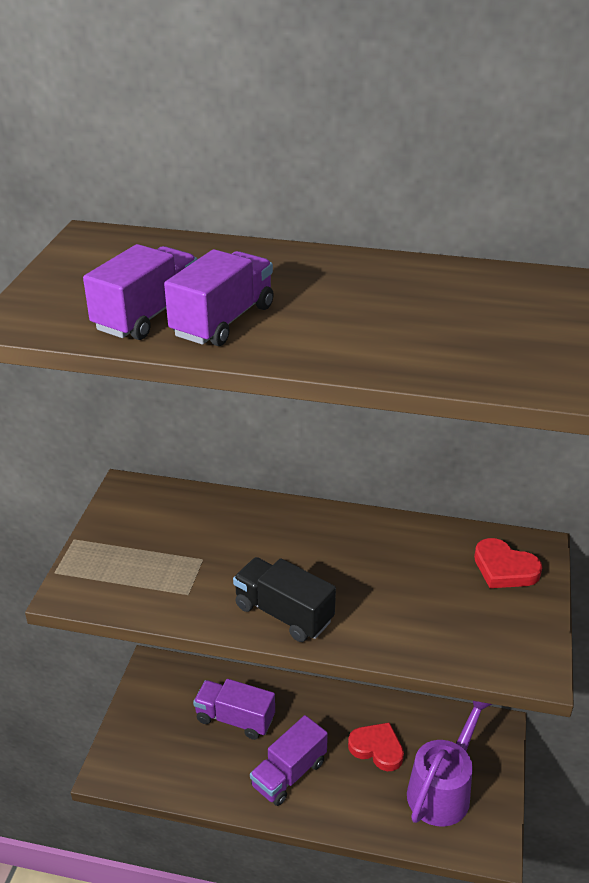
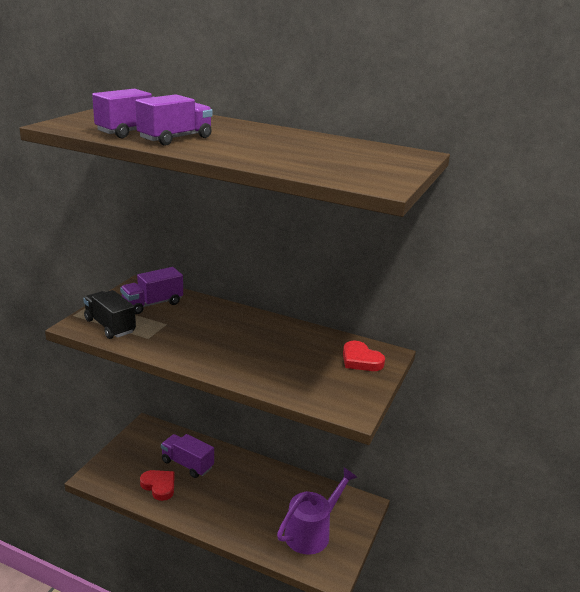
camera: 10 degrees right, 10 degrees down
black truck [233,557,336,642] -> black truck moved to [83,290,136,339]
purple truck [250,715,328,806] -> purple truck moved to [120,267,183,314]
red heart [348,722,404,771] -> red heart moved to [140,470,174,501]

